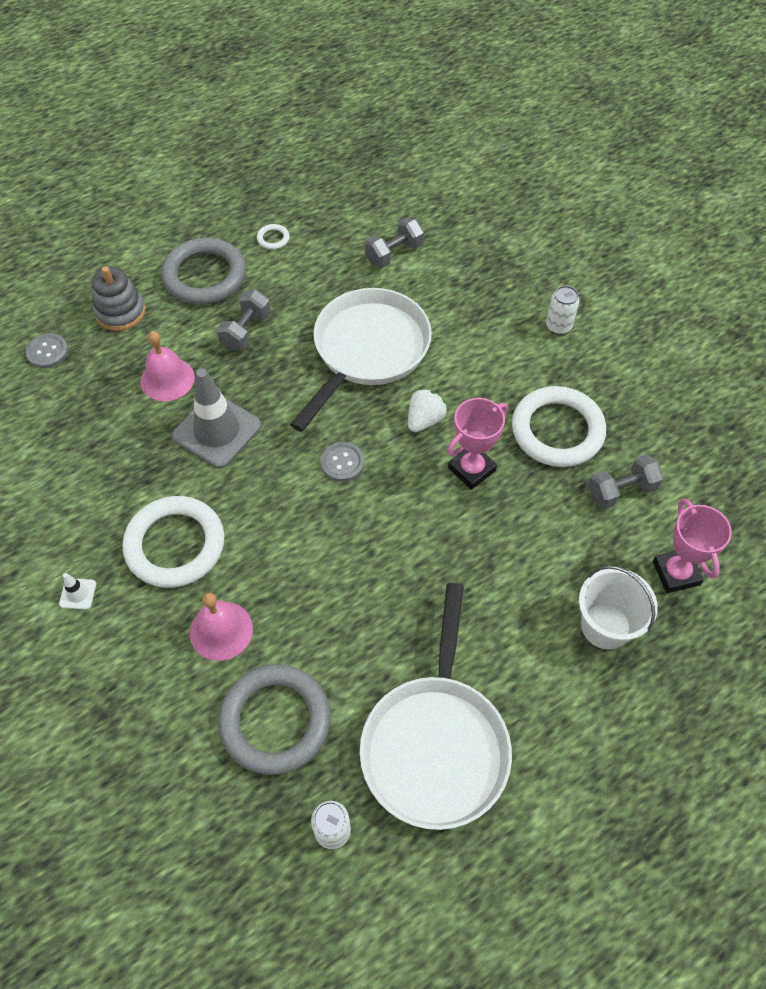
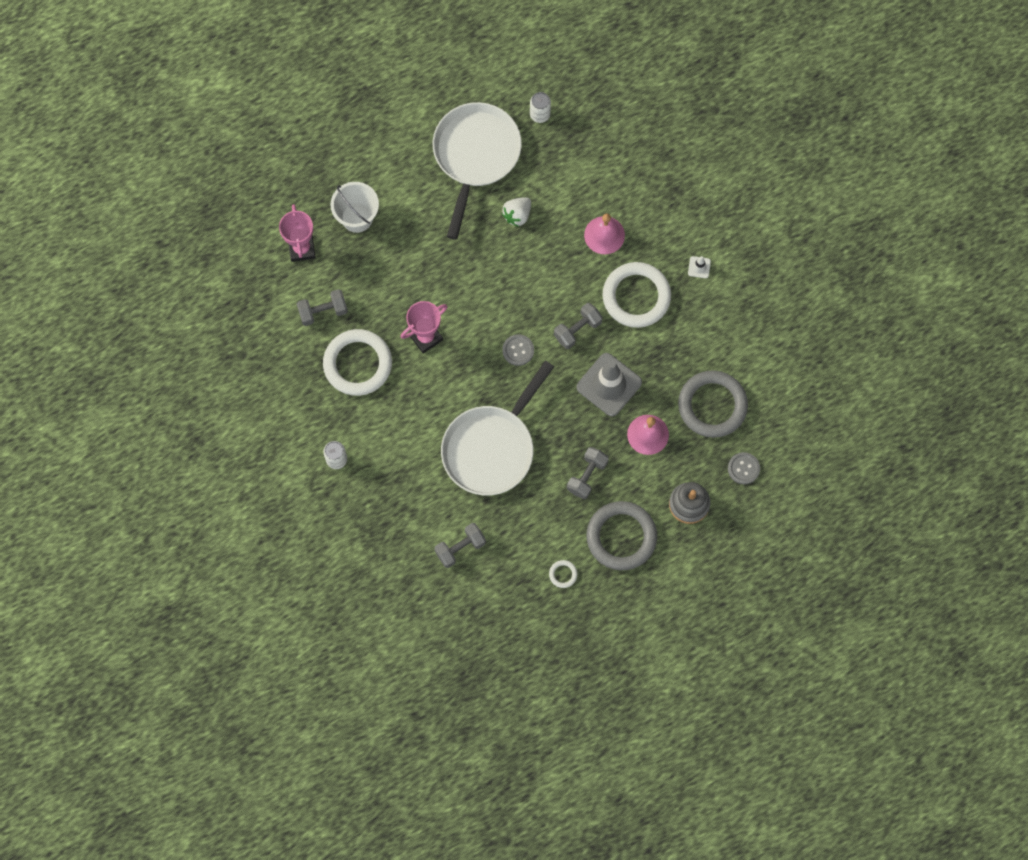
camera: 175 degrees left, 15 degrees up
grey ring [218,664,331,775] -> grey ring moved to [678,370,748,438]
white strawberry [408,388,447,432] -> white strawberry moved to [502,197,531,227]
none -> grey dumbbell [554,303,603,349]

